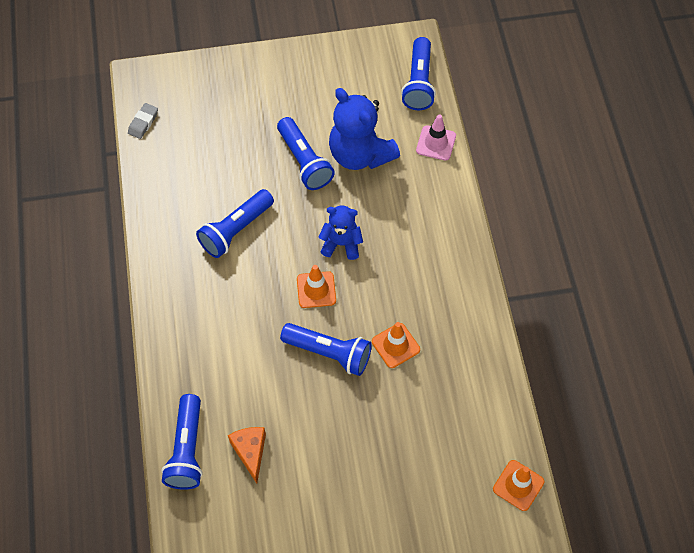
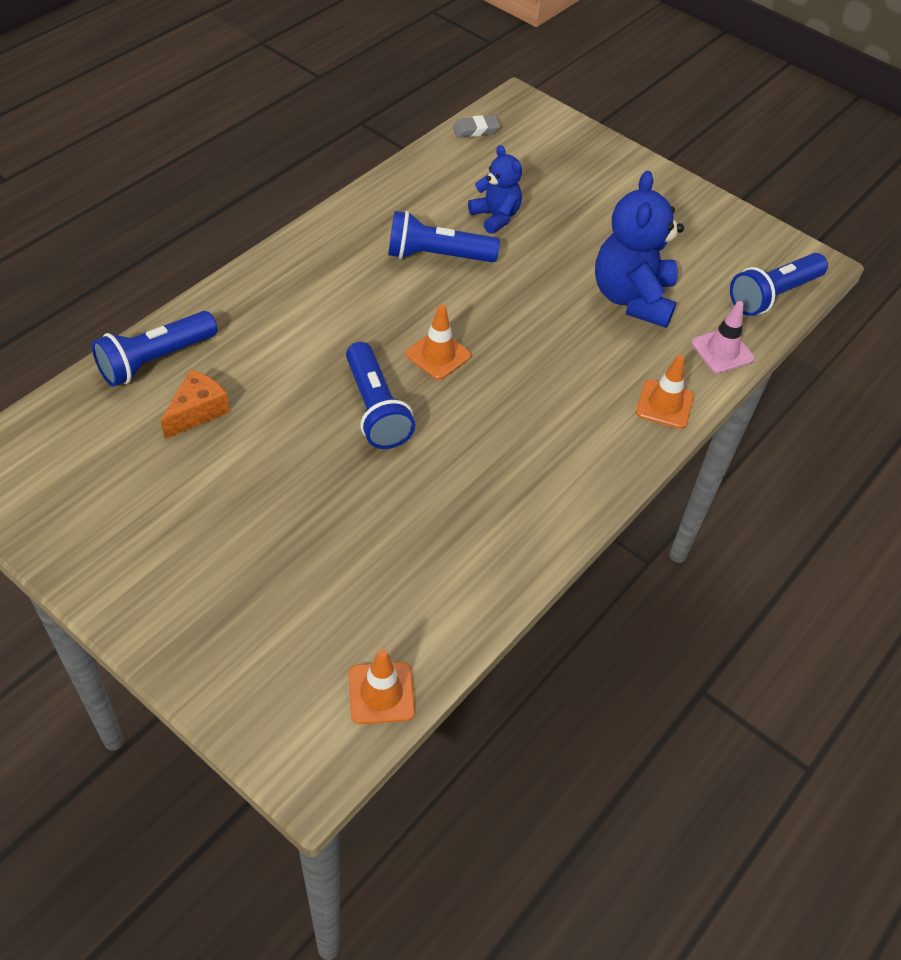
camera: 45 degrees right, 10 degrees down
blue flashlight [277,117,335,190] -> none
blue teddy bear [319,205,363,260] -> blue teddy bear moved to [468,145,522,234]
orange traffic cone [372,322,420,368] -> orange traffic cone moved to [636,355,694,429]

